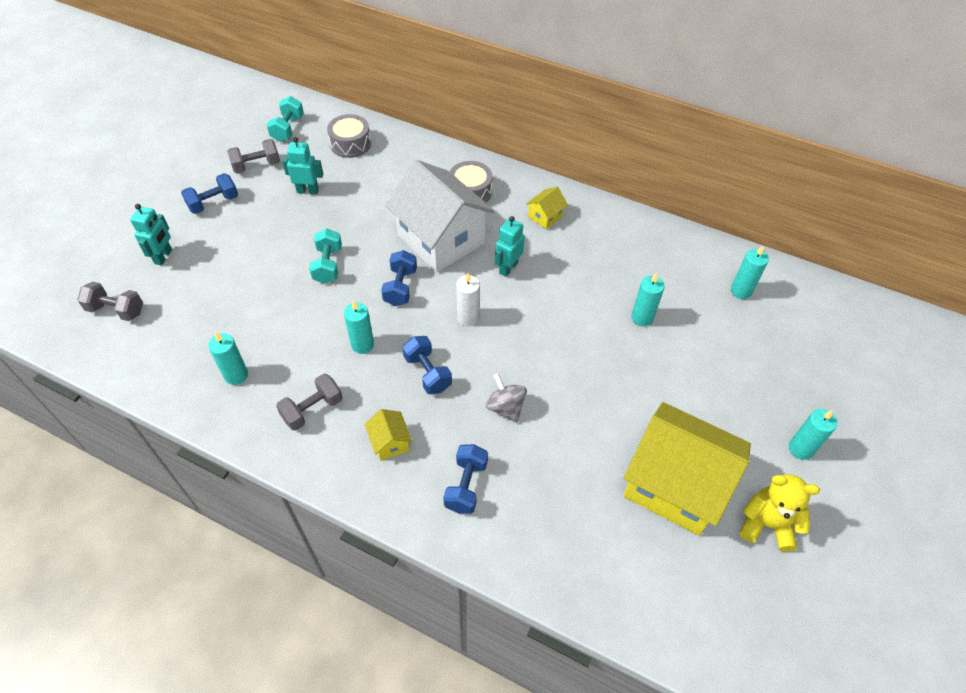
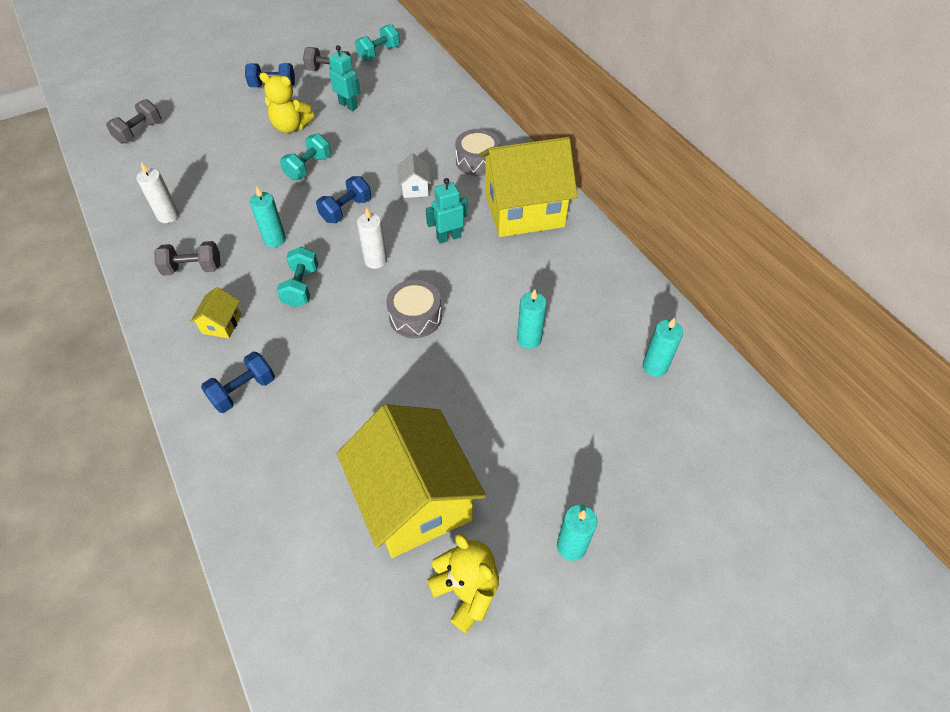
camera: 35 degrees right, 0 degrees up
grey dumbbell [77,282,143,321] -> grey dumbbell turned 75 degrees clockwise [106,99,161,144]
turquoise robot [130,204,172,265] -> none
turquoise candle [208,333,248,385] -> white candle [136,162,179,223]
grey drum [327,114,371,158] -> grey drum moved to [386,280,442,338]
white house [385,160,495,273] -> white house [397,153,431,198], size x0.41
blue dumbbell [402,336,452,394] -> turquoise dumbbell [277,247,318,307]
grey spinning top [486,373,527,423] -> none
yellow house [526,187,568,229] -> yellow house [479,137,577,237], size x2.46
none -> yellow teddy bear [259,73,314,133]

